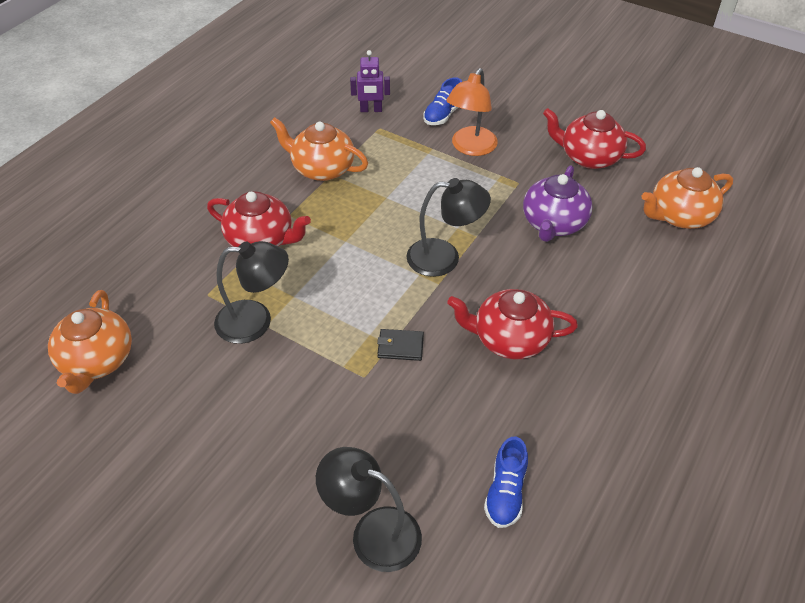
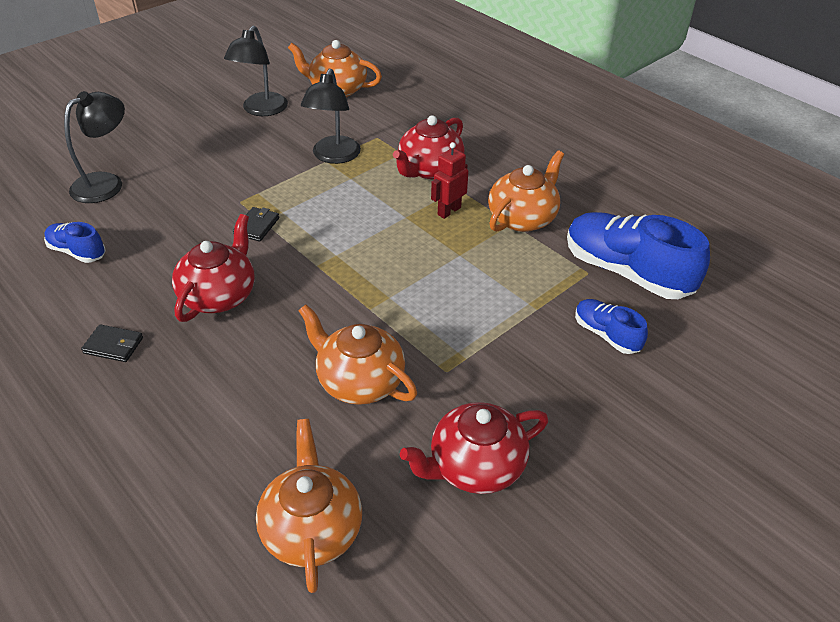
camera: 105 degrees right, 5 degrees down
purple robot [350,50,390,112] -> blue shoe [567,212,710,299]
black lamp [406,178,491,277] -> black lamp moved to [224,26,288,116]
orange lamp [447,68,498,156] -> none
purple teapot [523,165,593,242] -> orange teapot [298,304,417,405]
red teapot [543,108,646,169] -> red teapot turned 150 degrees counterclockwise [400,402,548,494]
none -> black wallet [81,324,143,362]
none -> red robot [431,142,469,219]

